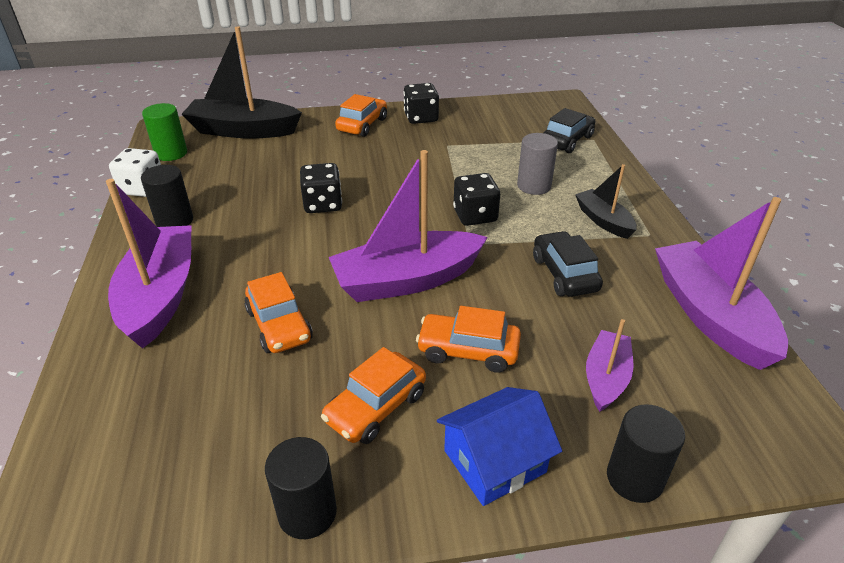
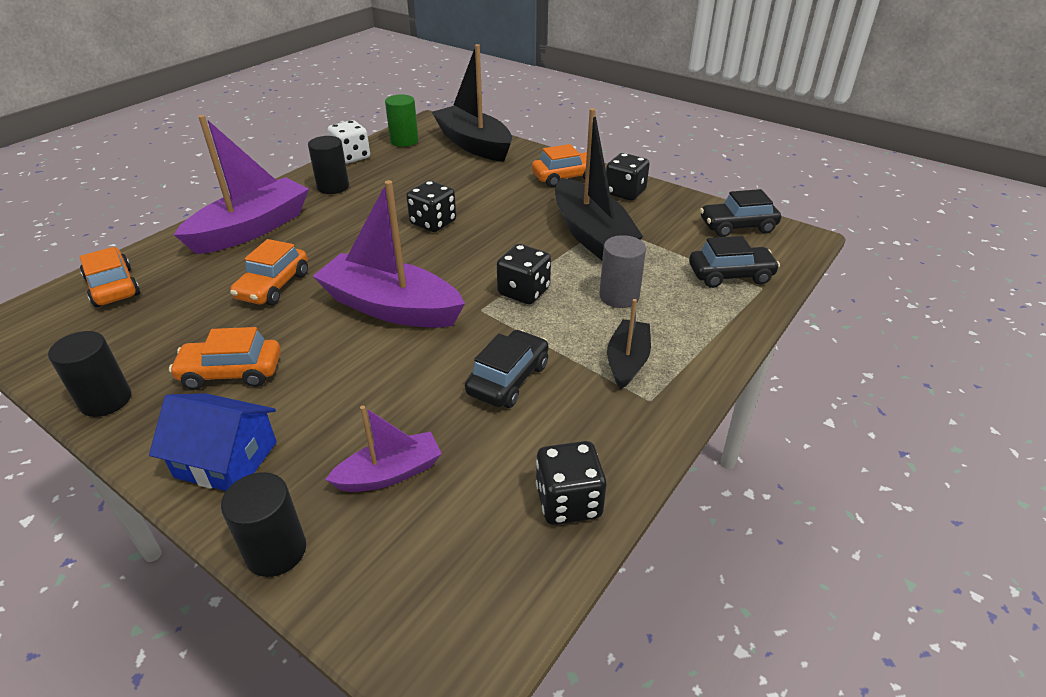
camera: 45 degrees right, 0 degrees up
orange car [416,306,521,373] -> orange car moved to [80,247,140,307]
purple boat [655,197,788,370] -> black dice [536,441,607,525]
none -> black boat [555,108,643,261]
none -> black car [700,189,781,237]

